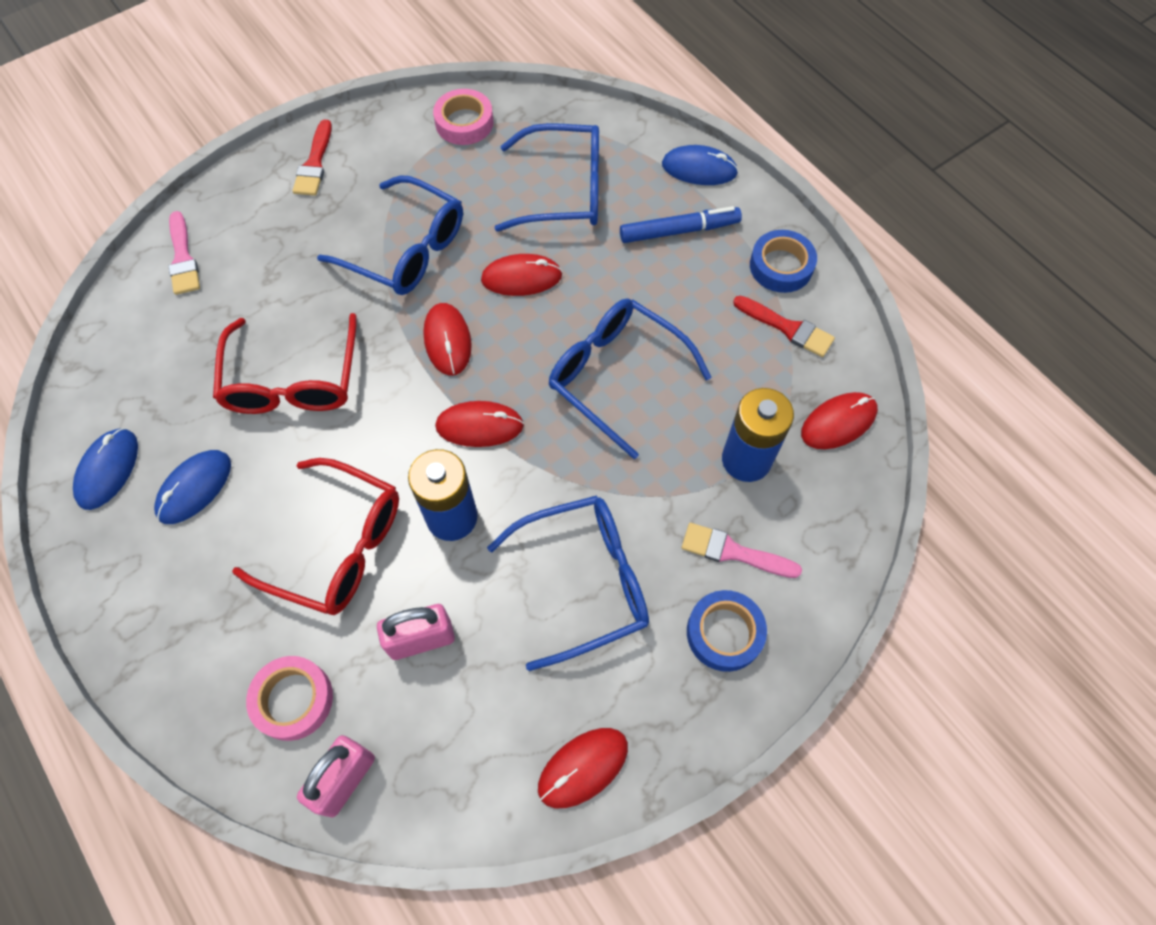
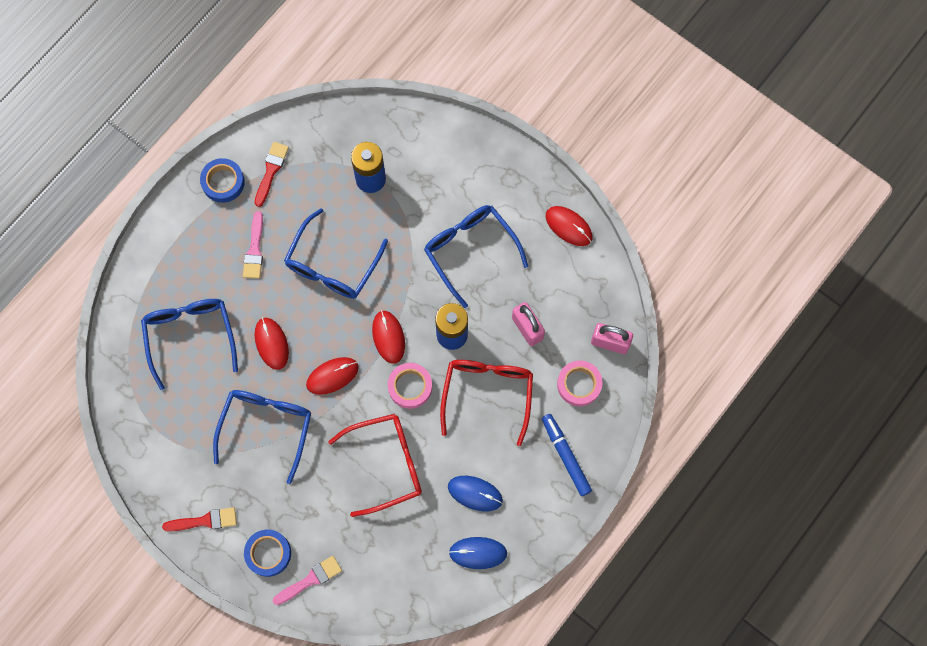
camera: 105 degrees left, 10 degrees up
pink tape [433,89,494,145] -> pink tape moved to [388,363,432,409]
blue marker [620,206,742,243] -> blue marker moved to [542,414,592,496]
blue mouse [662,145,738,185] -> none
pink brush [681,523,802,578] -> pink brush moved to [243,211,263,279]
blue tape [687,590,767,672] -> blue tape moved to [244,530,291,577]
red mouse [801,392,878,449] -> none

